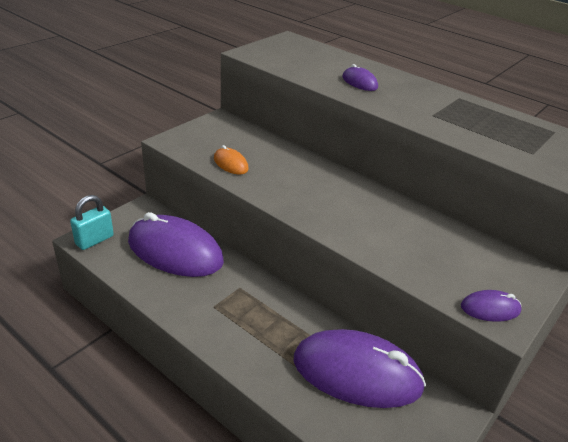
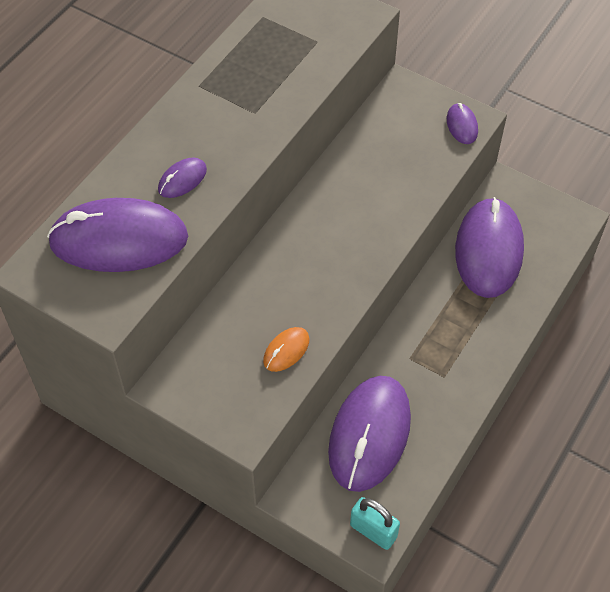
camera: 95 degrees left, 20 degrees up
none -> purple mouse [47,198,188,272]

